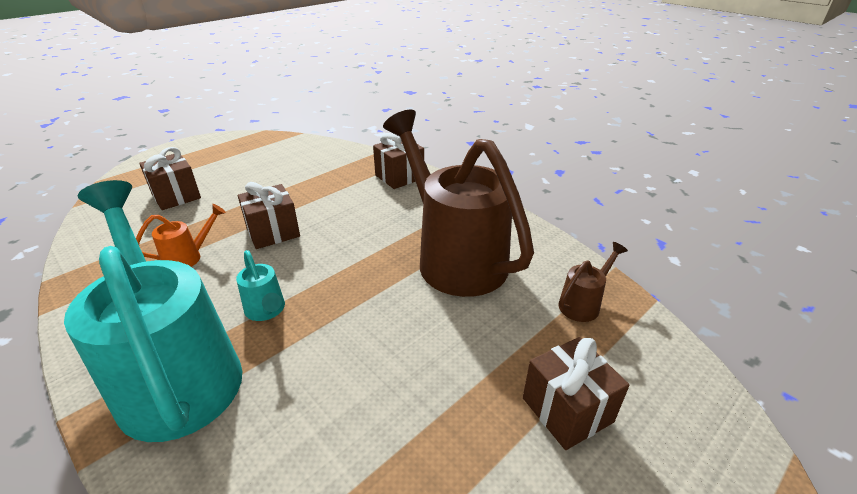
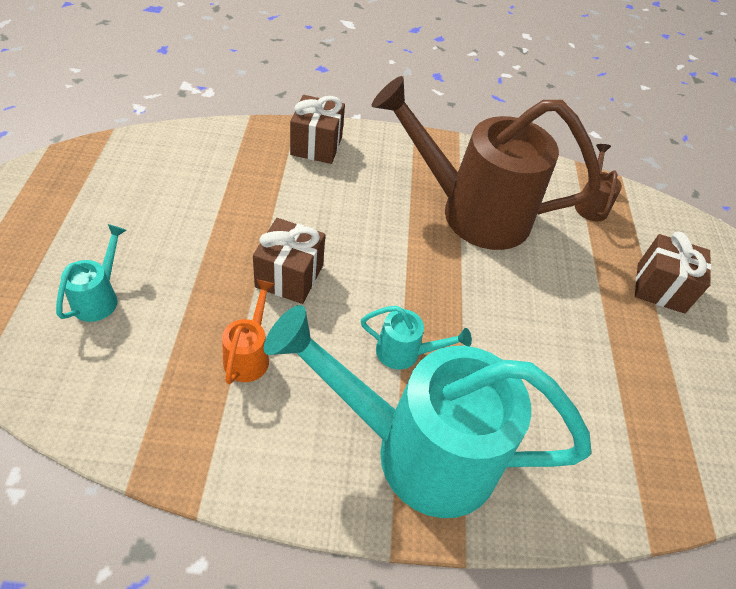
camera: 50 degrees left, 15 degrees up
brown gift [139,147,201,210] -> turquoise watering can [56,224,126,322]

